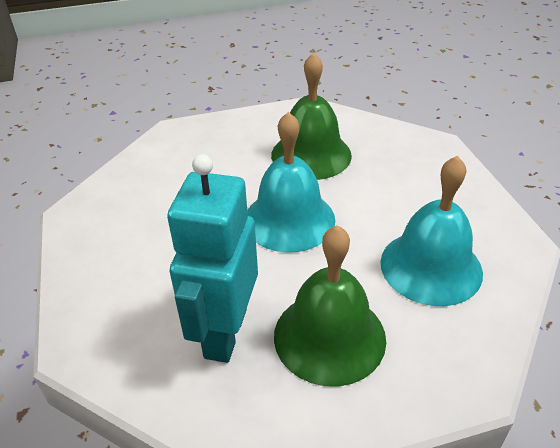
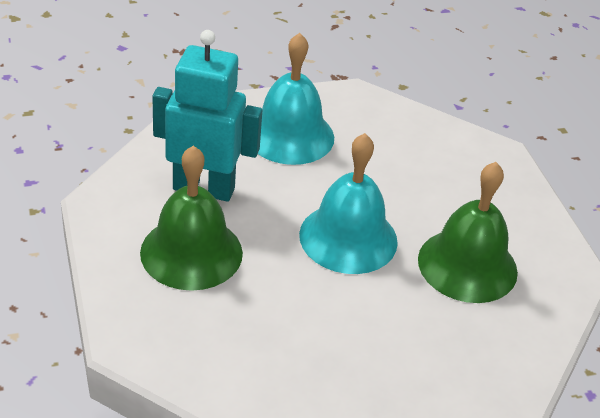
camera: 85 degrees right, 0 degrees up
turquoise bell [380,155,483,306] -> turquoise bell moved to [258,33,334,165]

